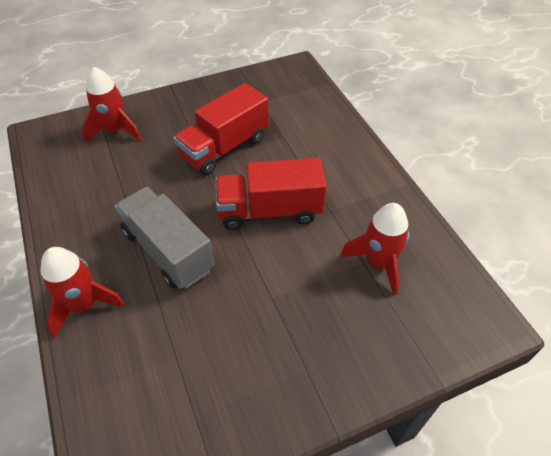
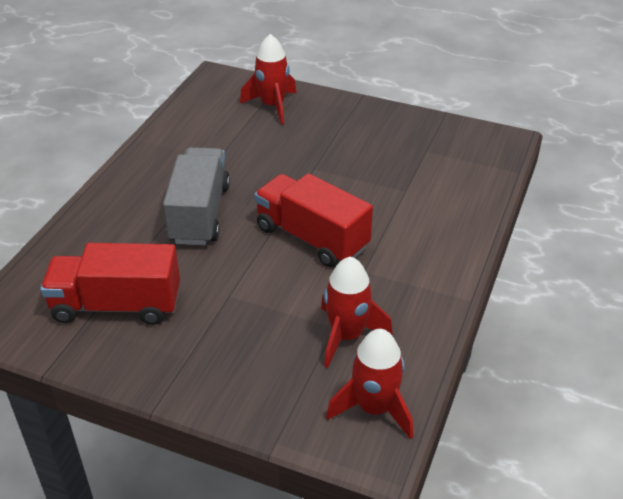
camera: 45 degrees right, 10 degrees down
red rocket [41,247,125,338] -> red rocket moved to [326,329,413,440]
red truck [173,83,269,175] -> red truck moved to [40,243,180,325]

